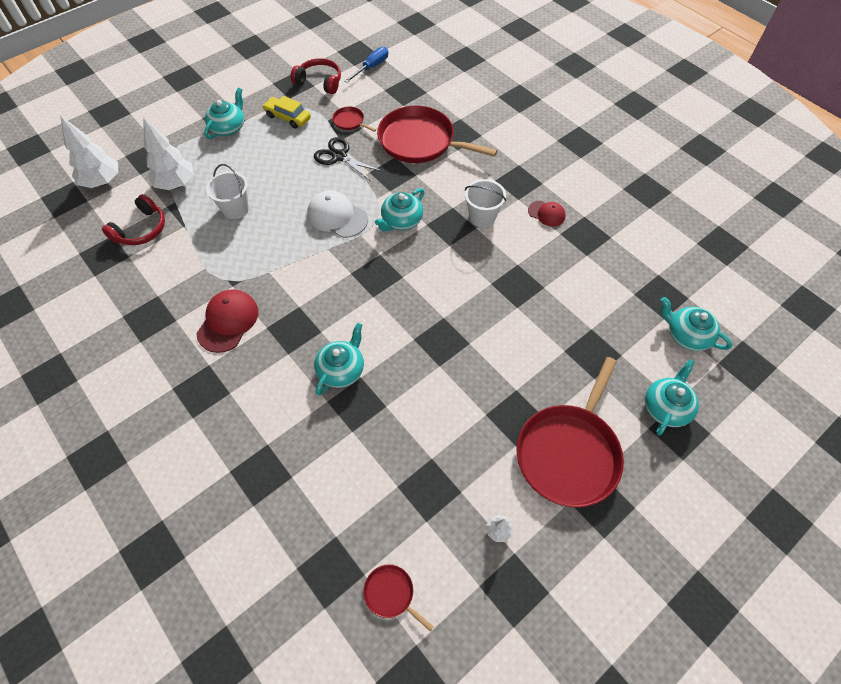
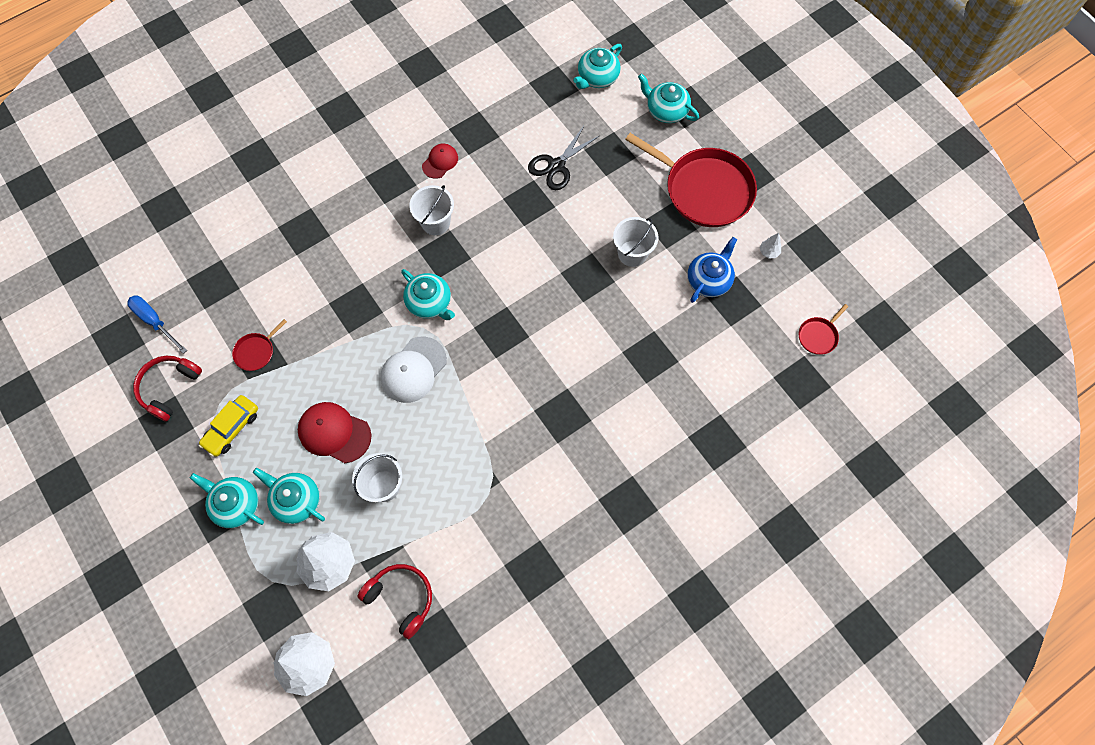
camera: 85 degrees left, 10 degrees up
red cap [196,289,259,353] -> red cap moved to [298,402,371,463]
black scissors [314,137,382,181] -> black scissors moved to [528,126,599,190]
turquoise teapot [314,323,364,395] -> turquoise teapot moved to [253,468,325,524]
red pan [377,106,498,163] -> none
none -> white bucket [613,217,658,267]
none -> blue teapot [688,237,737,303]

